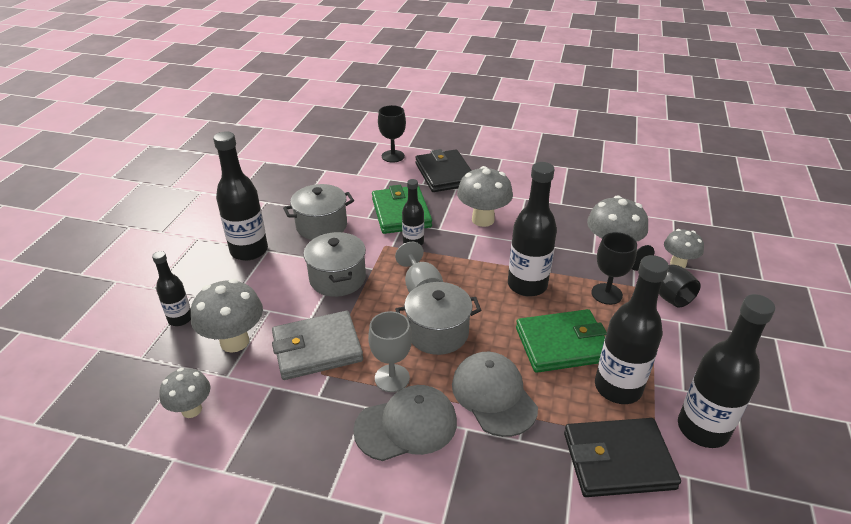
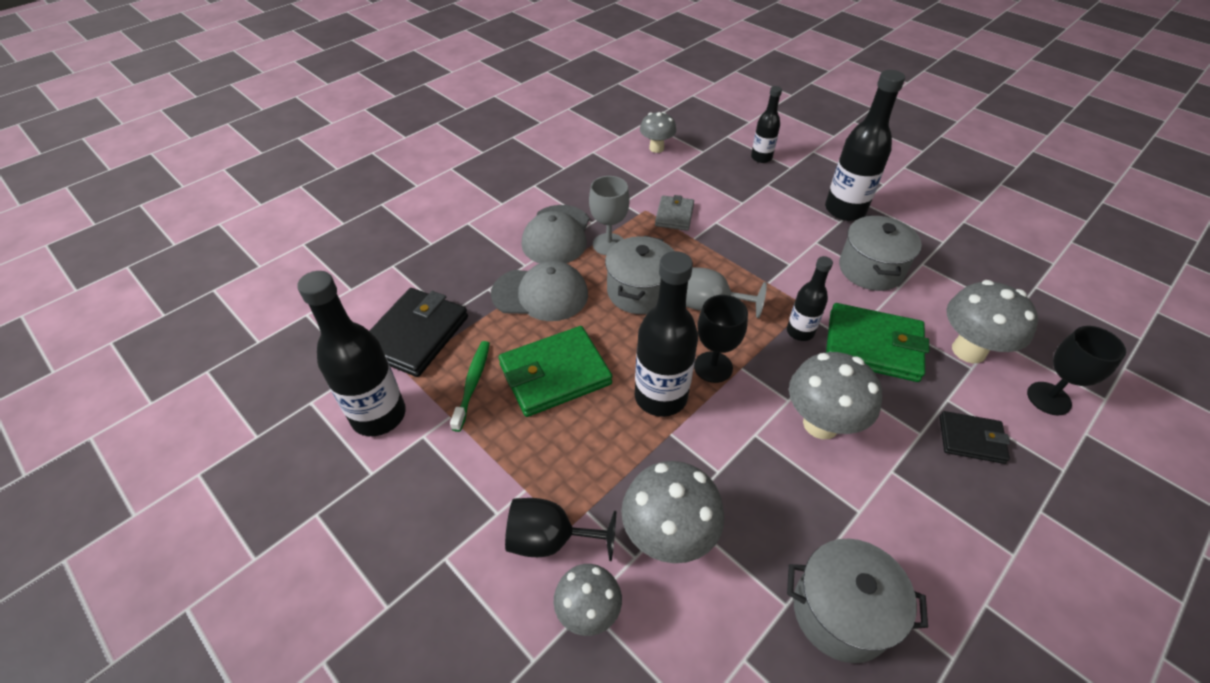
camera: 120 degrees right, 10 degrees up
grey mushroom [191,279,263,353] -> grey mushroom moved to [946,280,1038,363]
grey wallet [272,311,363,380] -> grey wallet [655,195,694,231], size x0.57
grey pot [304,232,366,297] -> grey pot moved to [787,539,928,663]
black wallet [415,149,472,192] -> black wallet [940,411,1010,464], size x0.57
green wallet [516,309,607,373] -> green wallet turned 45 degrees clockwise [499,326,612,417]
black goblet [591,232,637,305] -> black goblet moved to [694,295,748,383]
black bottle [595,255,669,404] -> green toothbrush [450,341,490,432]

